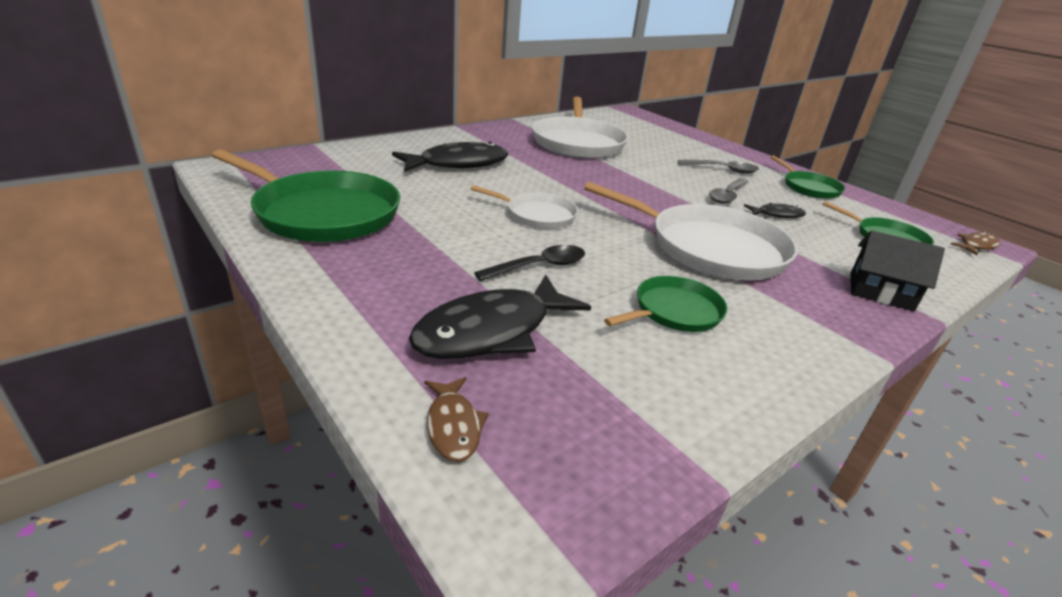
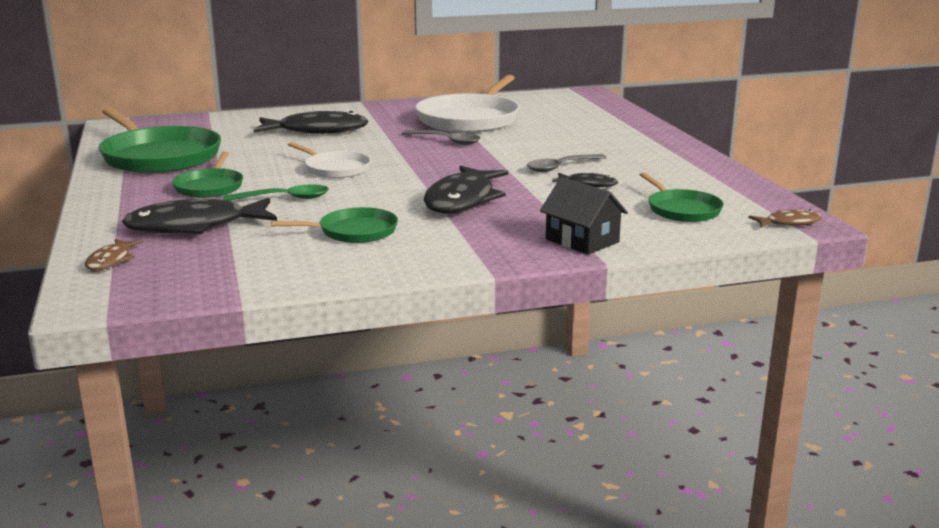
camera: 25 degrees right, 10 degrees down
black spoon [474,245,585,281] -> green spoon [223,184,329,201]
white pan [584,182,798,280] -> black fish [424,165,508,214]
grey spoon [678,160,759,174] -> grey spoon moved to [402,130,481,145]
green pan [771,156,845,199] -> green pan moved to [172,151,243,198]

